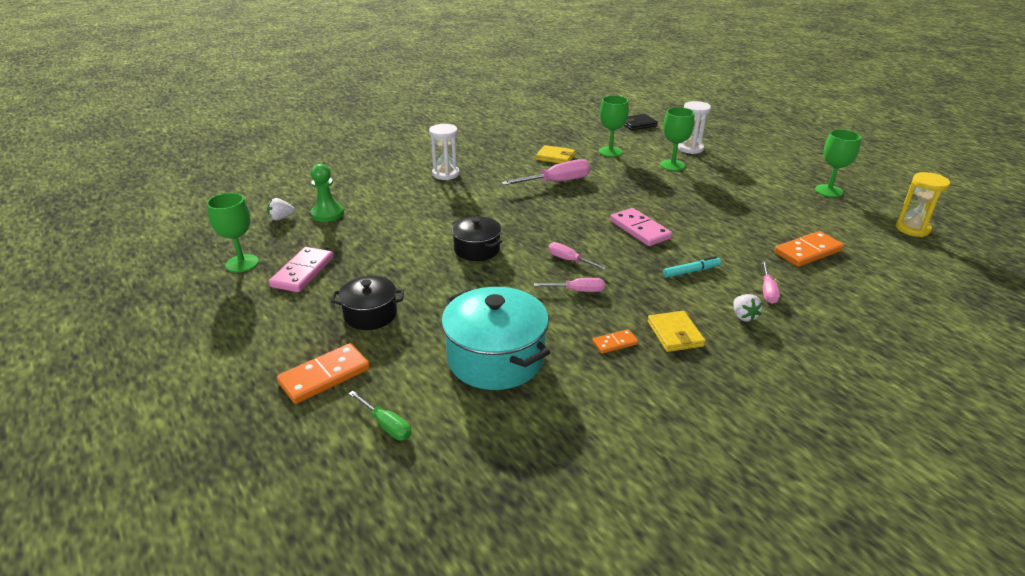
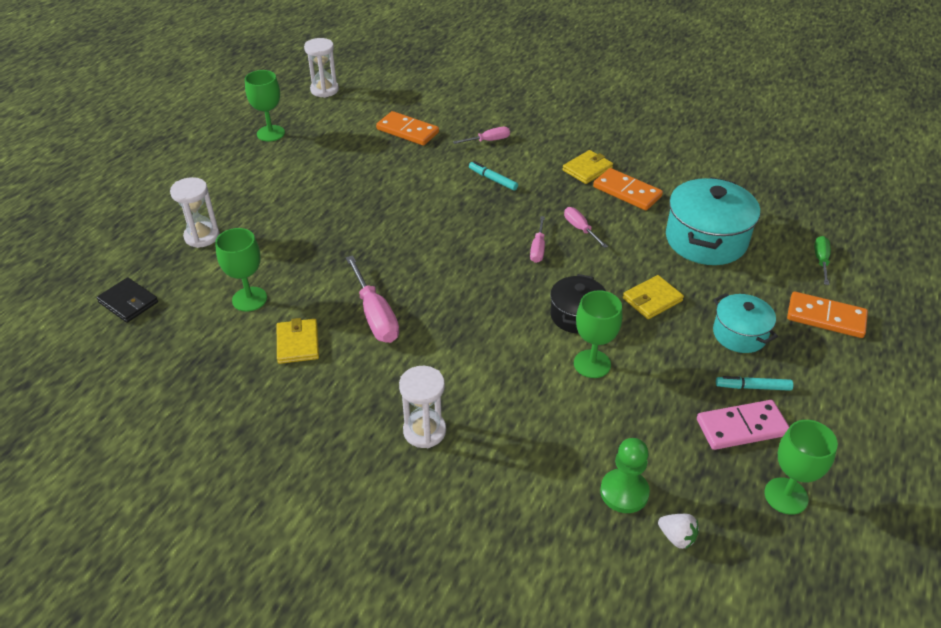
camera: 120 degrees left, 10 degrees up
black pot [331,276,404,330] -> turquoise pot [713,293,778,353]
pink screwdriver [501,159,590,185] -> pink screwdriver turned 150 degrees counterclockwise [346,255,399,343]
orange domino [592,329,638,354] -> orange domino [593,168,663,210], size x1.85
pink domino [610,208,672,246] -> none
green goblet [660,107,694,171] -> green goblet moved to [574,290,622,378]
white strawberry [733,294,762,322] -> none
yellow hourglass [896,172,950,237] -> white hourglass [304,38,339,98]
none -> yellow wallet [623,275,684,319]
none -> turquoise marker [716,376,793,391]

